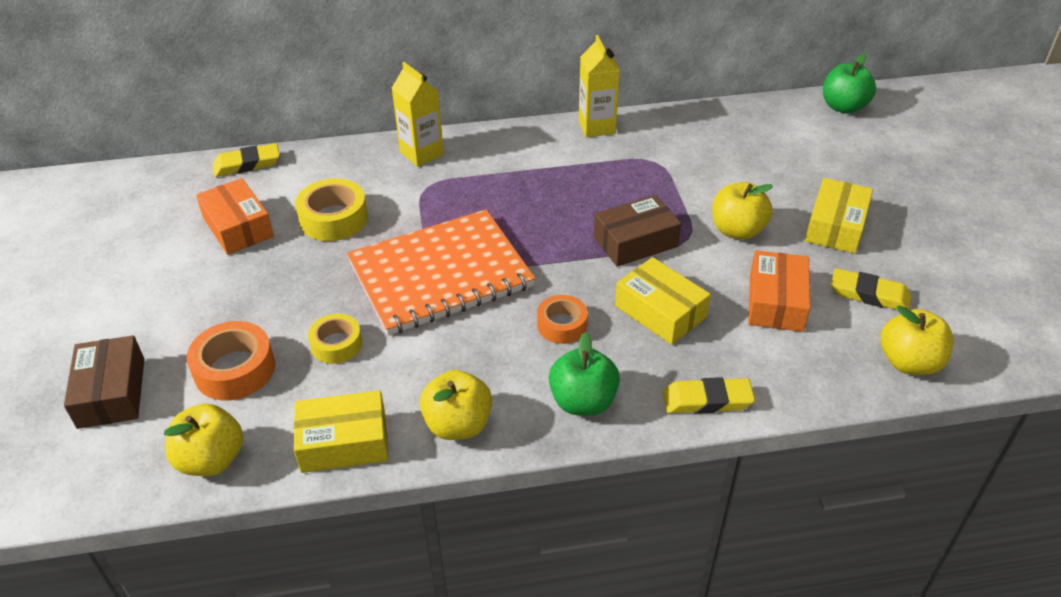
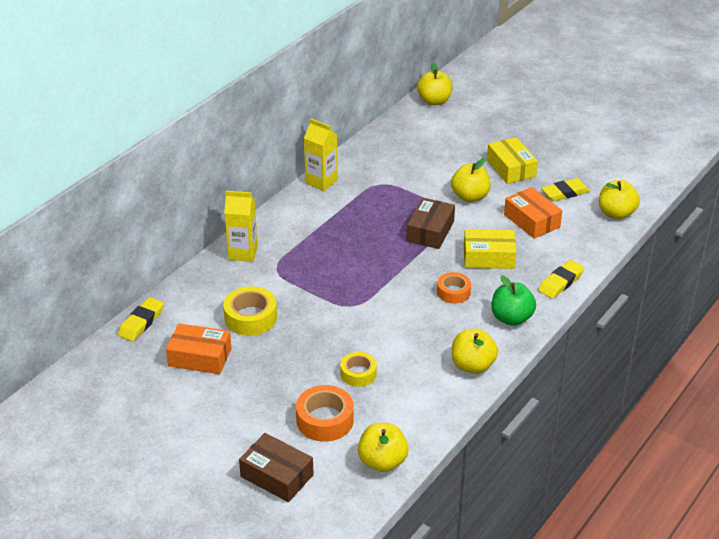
camera: 45 degrees left, 5 degrees down
yellow box [294,390,388,473] -> none
orange notebook [347,209,535,336] -> none
green apple [823,53,876,114] -> yellow apple [417,62,453,105]

